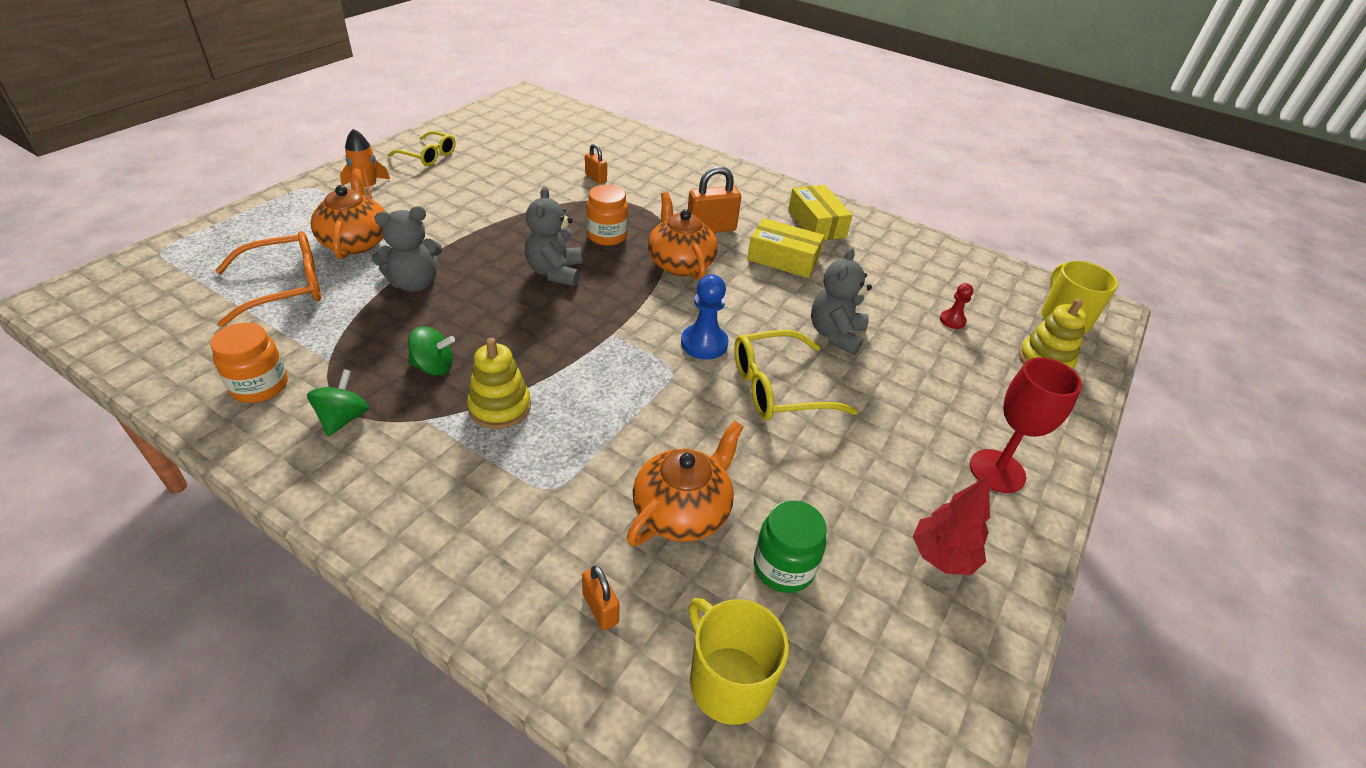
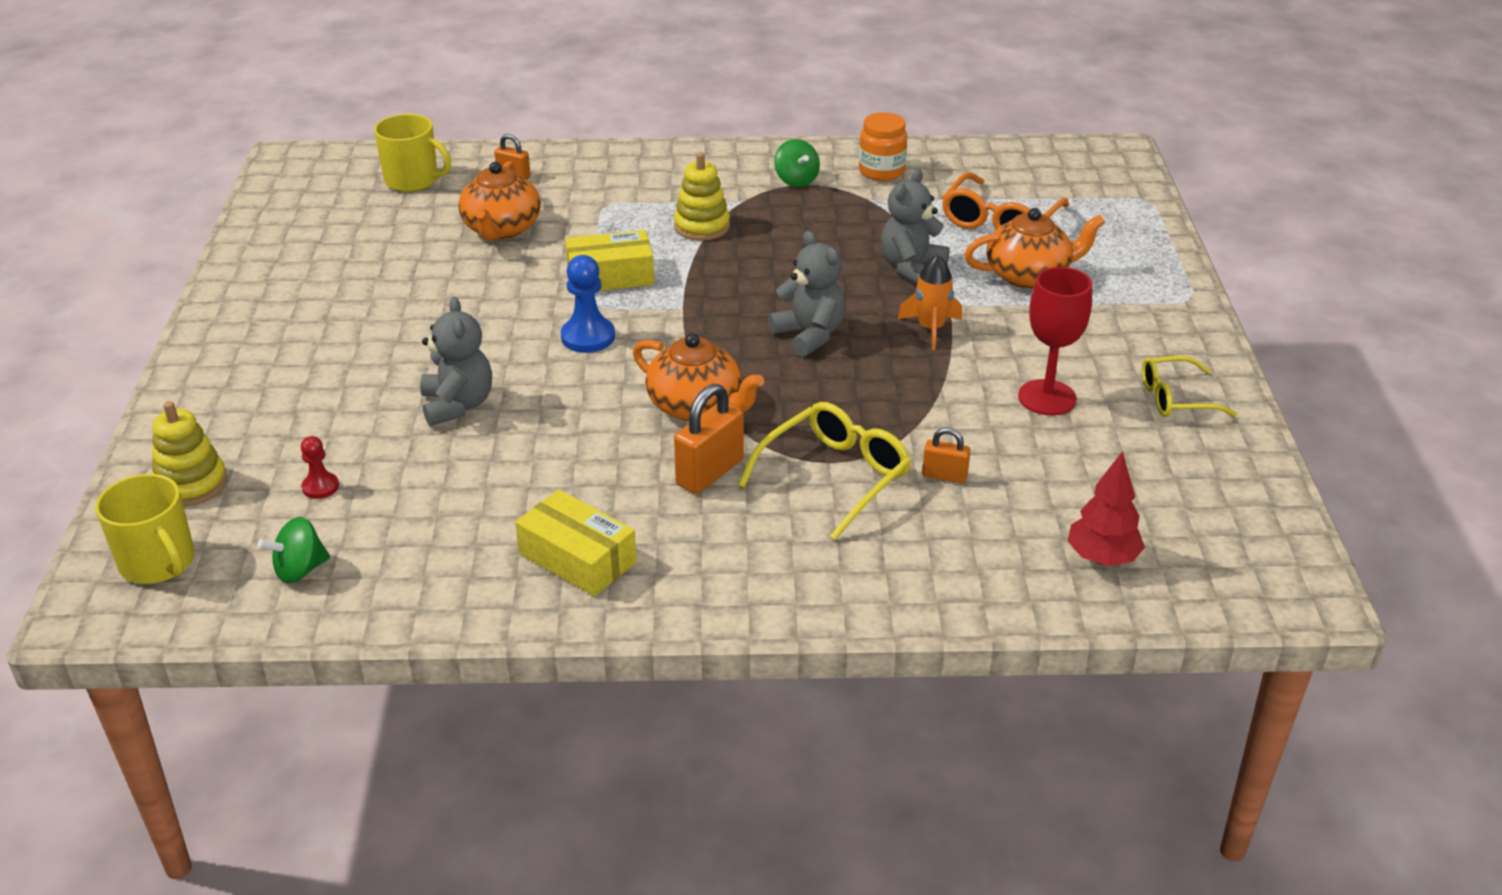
camera: 150 degrees right, 5 degrees down
orange teapot [311,168,385,259] -> orange teapot turned 60 degrees counterclockwise [964,208,1105,289]
orange rocket [340,129,390,200] -> orange rocket moved to [898,255,962,350]
green spinning top [408,326,455,376] -> green spinning top moved to [258,517,330,584]
orange jar [586,185,628,246] -> none
yellow glasses [734,330,858,420] -> yellow glasses moved to [738,402,911,540]
yellow box [747,218,824,278] -> yellow box moved to [565,230,654,291]
green jar [754,500,827,593] -> none
red tree [913,475,990,575] -> red tree moved to [1068,451,1145,566]
red goblet [970,357,1082,493] -> red goblet moved to [1018,267,1092,415]

